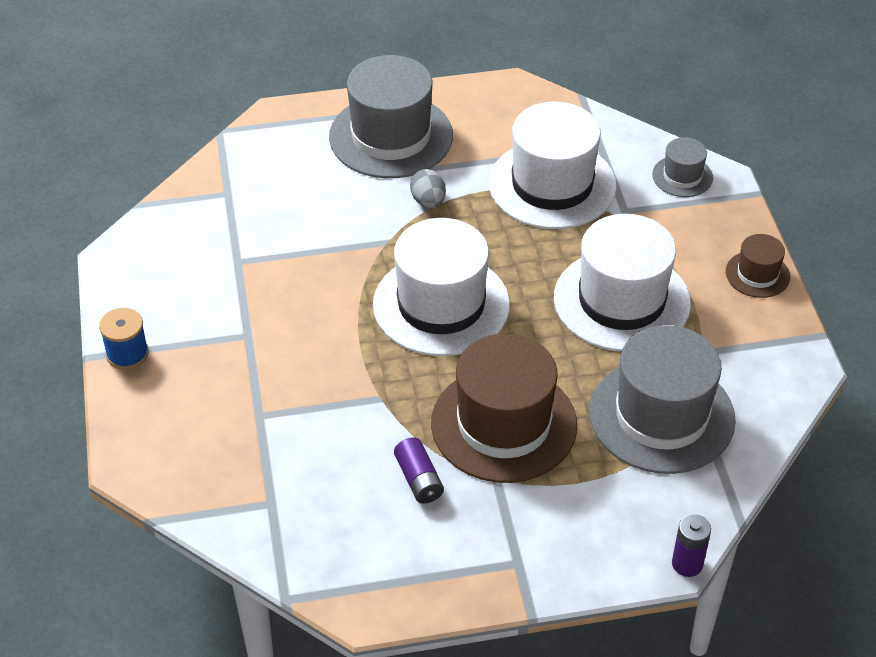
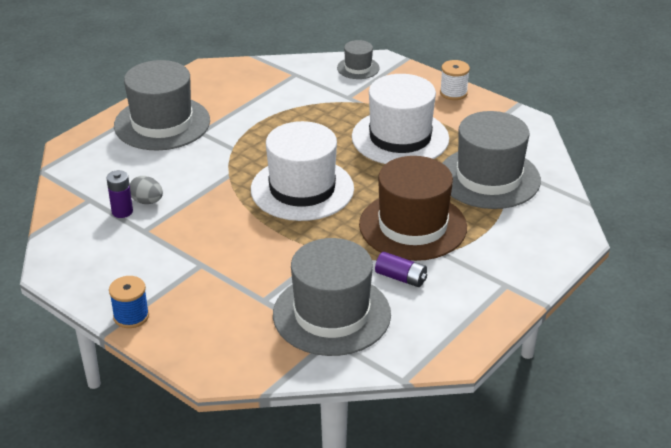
camera: 40 degrees left, 10 degrees down
grey egg [410,169,446,208] -> grey egg moved to [129,176,163,204]
white hat [489,102,617,229] -> none
purple battery [672,514,711,577] -> purple battery moved to [106,170,133,218]
brown hat [726,234,790,298] -> white spool [440,60,470,100]
none -> grey hat [273,238,391,356]

